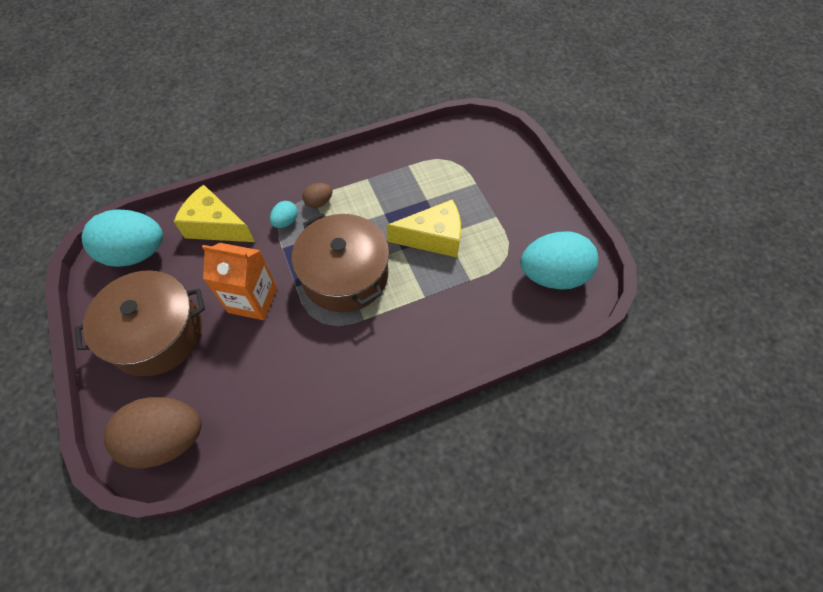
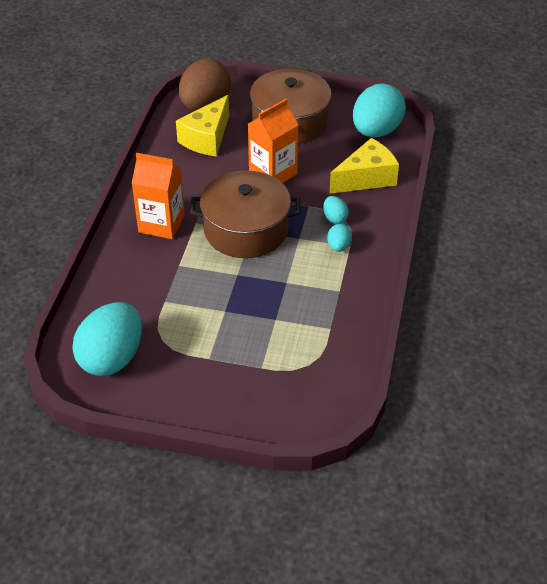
camera: 125 degrees right, 15 degrees down
brown egg [302,183,333,208] -> turquoise egg [327,224,352,252]
yellow cheese [386,199,461,257] -> yellow cheese moved to [176,95,229,156]
none -> orange carton [132,153,185,239]

